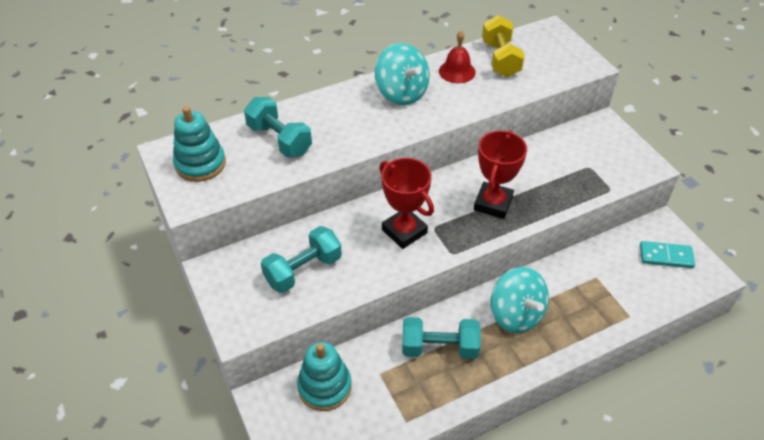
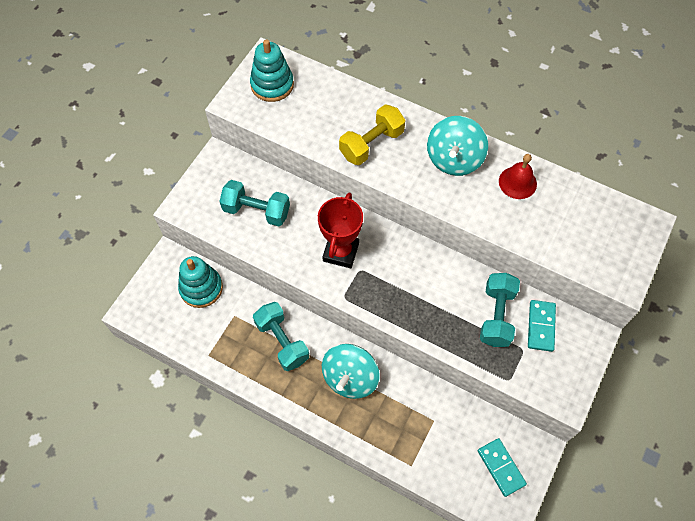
camera: 55 degrees right, 15 degrees up
turquoise dumbbell [244,97,312,157] -> turquoise dumbbell moved to [480,273,520,347]
red trophy [474,130,527,219] -> none
yellow dumbbell [482,15,525,77] -> yellow dumbbell moved to [339,105,406,165]
none -> turquoise domino [528,300,556,352]

